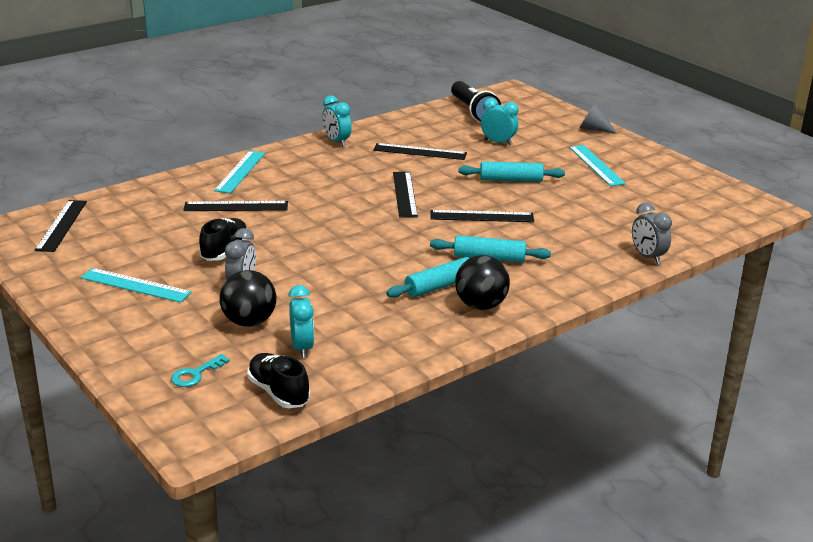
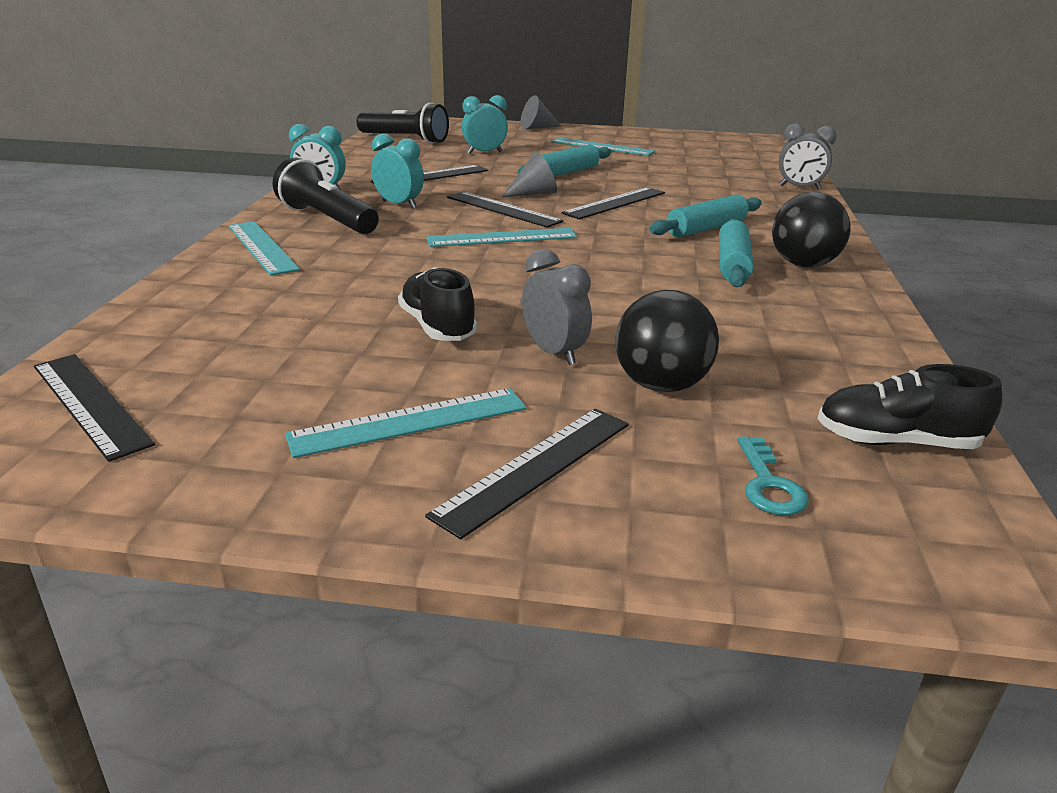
camera: 45 degrees left, 0 degrees up
black ruler [183,201,288,211] -> black ruler moved to [425,409,629,539]
turquoise clock [288,285,314,358] -> turquoise clock moved to [371,134,424,209]
none -> black flashlight [273,158,379,234]
none -> turquoise ruler [426,228,578,247]
none -> grey cone [502,152,557,197]

